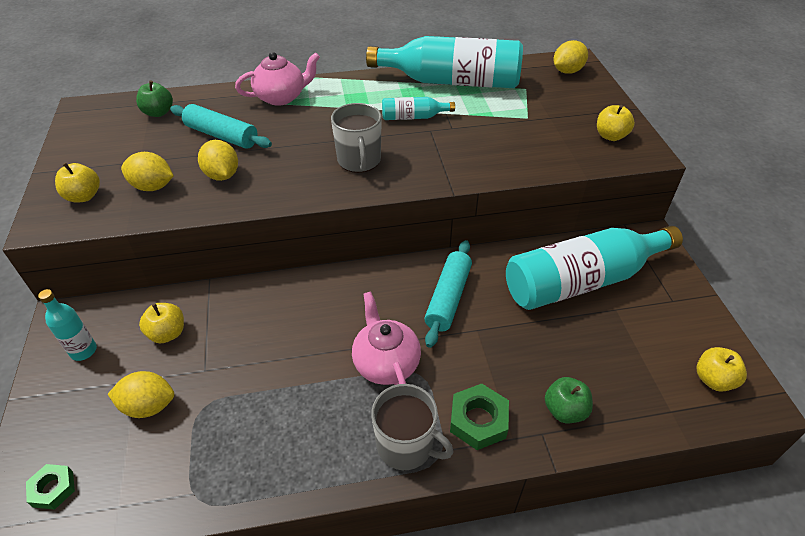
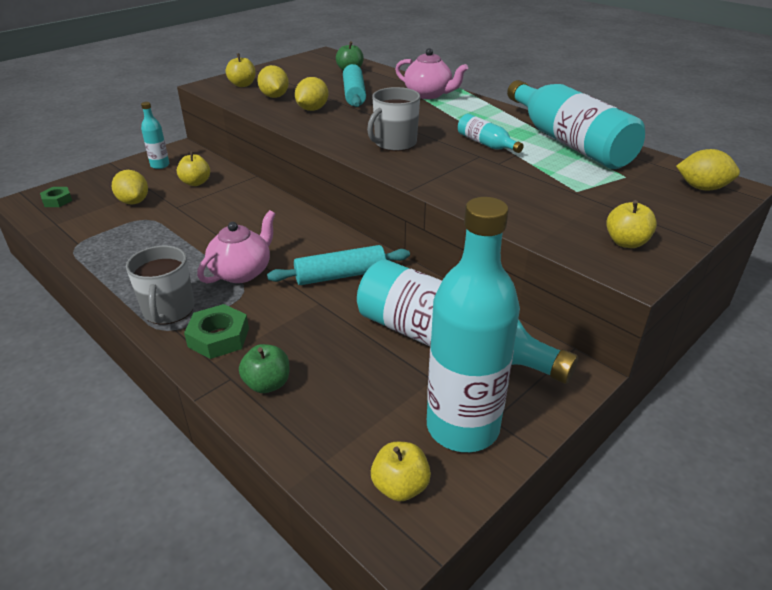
camera: 55 degrees right, 10 degrees down
none -> turquoise bottle [427,197,520,452]

